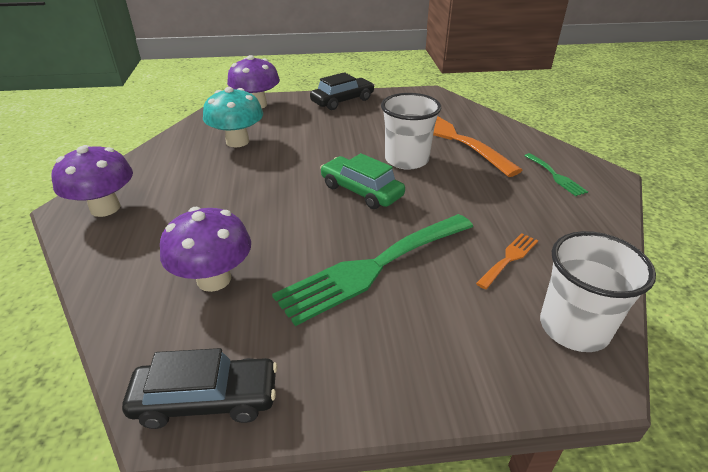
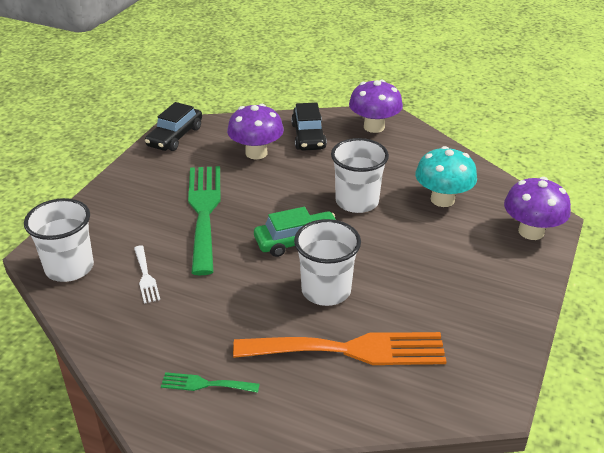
camera: 120 degrees right, 0 degrees up
black car [310,72,375,110] -> black car moved to [291,102,327,151]
orange fork [476,233,538,289] -> white fork [134,245,160,304]
none -> white cup [331,138,389,213]

